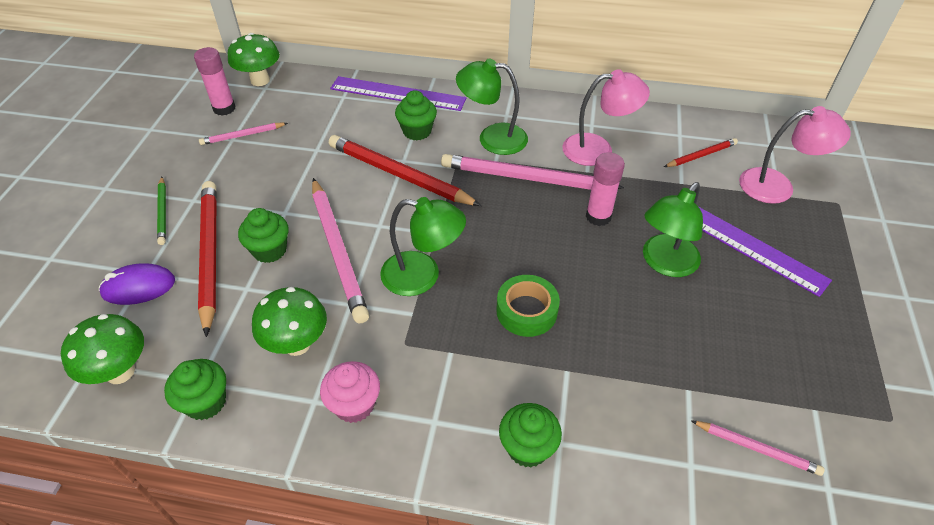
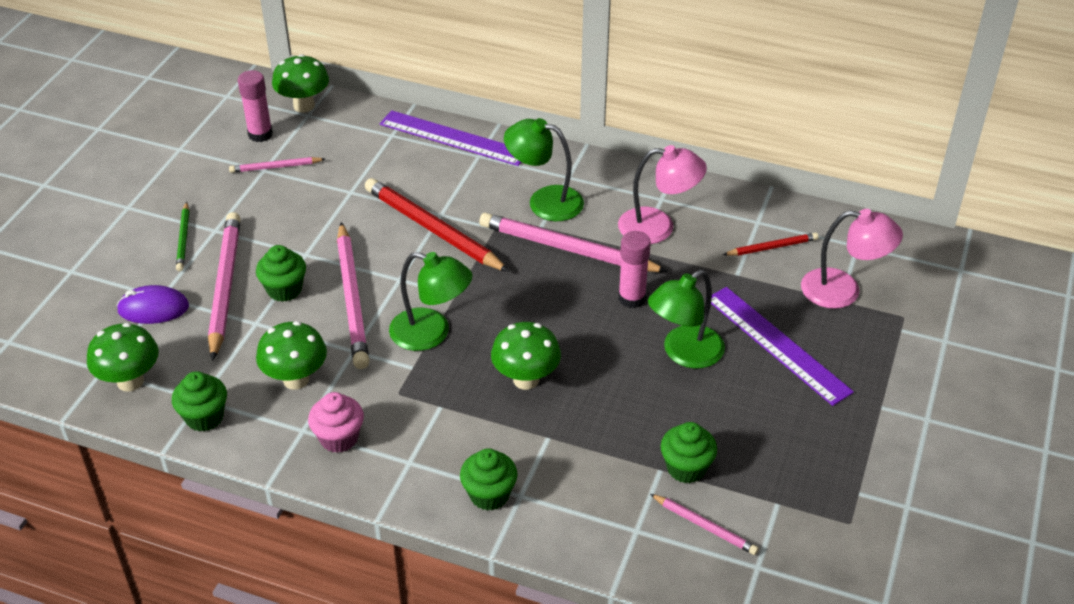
camera: 10 degrees right, 5 degrees down
red pencil [198,181,217,337] -> pink pencil [208,212,241,361]
green cupcake [395,90,437,140] -> green cupcake moved to [660,422,717,483]
green tape [496,275,560,337] -> green mushroom [491,322,561,390]

